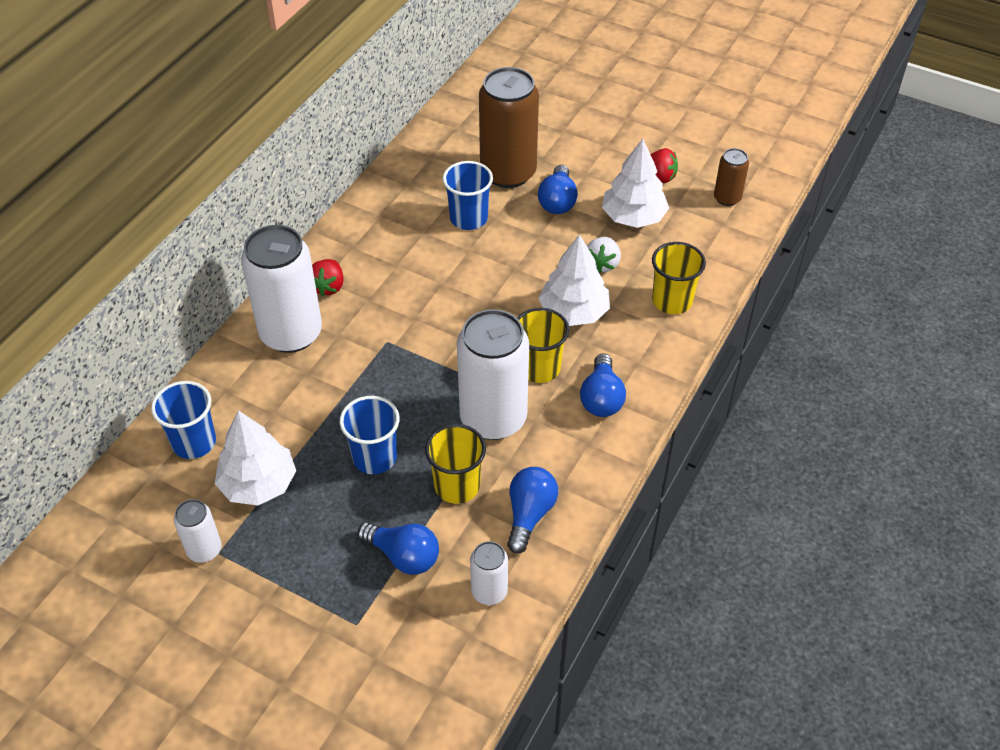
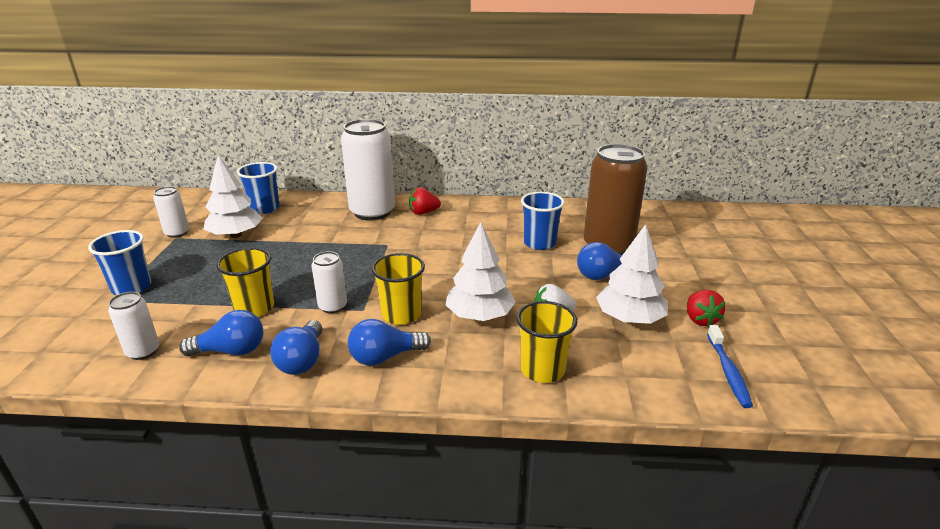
camera: 65 degrees right, 20 degrees down
blue cup [340,396,400,474] -> blue cup moved to [88,230,151,295]
blue light bulb [358,522,439,575] -> blue light bulb moved to [270,320,322,375]
white can [457,309,529,440] -> white can [311,251,347,313], size x0.49
brown can [714,148,749,206] -> blue toothbrush [707,325,753,408]

